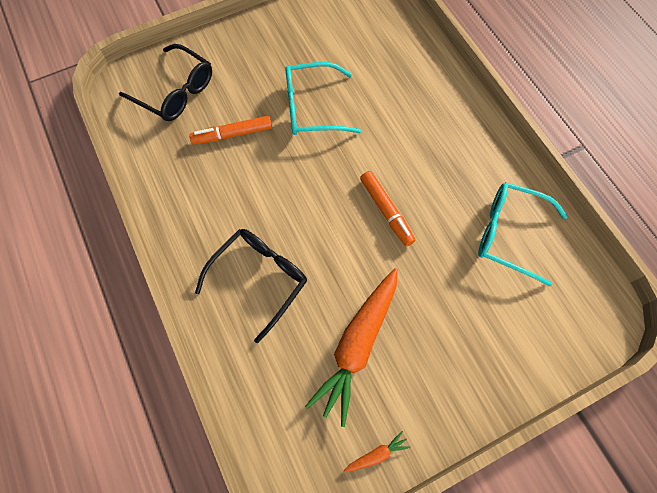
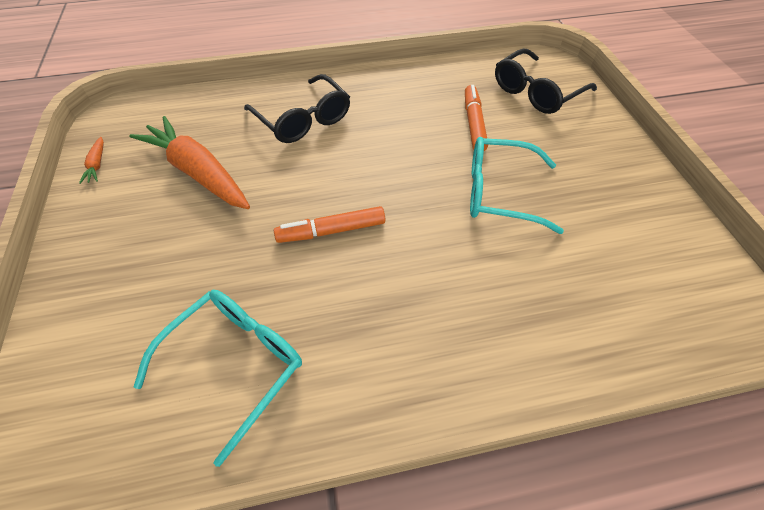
camera: 105 degrees right, 15 degrees down
turquoise glasses [285,62,361,135] -> turquoise glasses turned 90 degrees counterclockwise [470,137,564,234]

